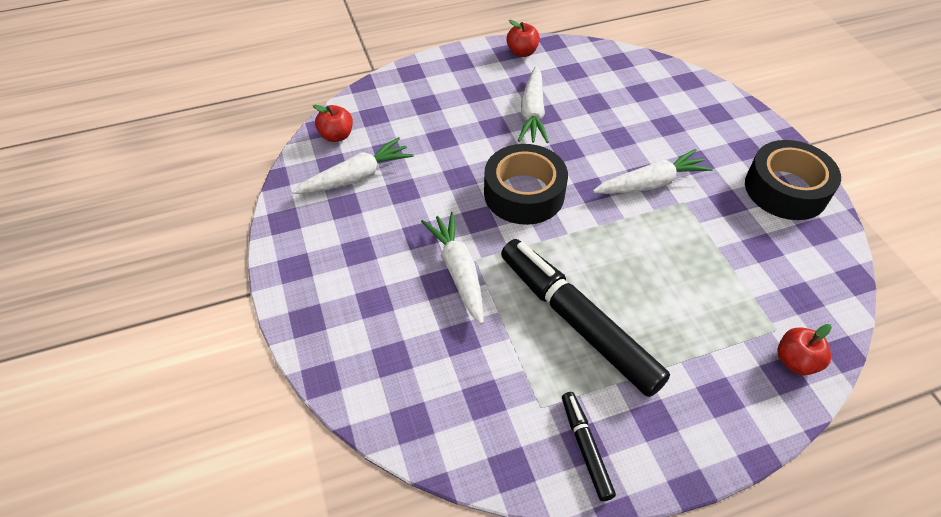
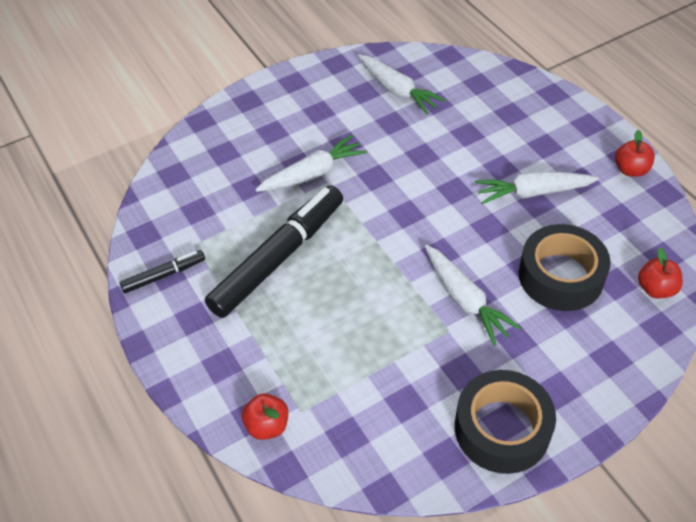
camera: 80 degrees right, 0 degrees up
red apple [313,105,353,142] -> red apple moved to [638,247,683,299]
black tape [484,144,568,225] -> black tape moved to [519,224,611,311]

